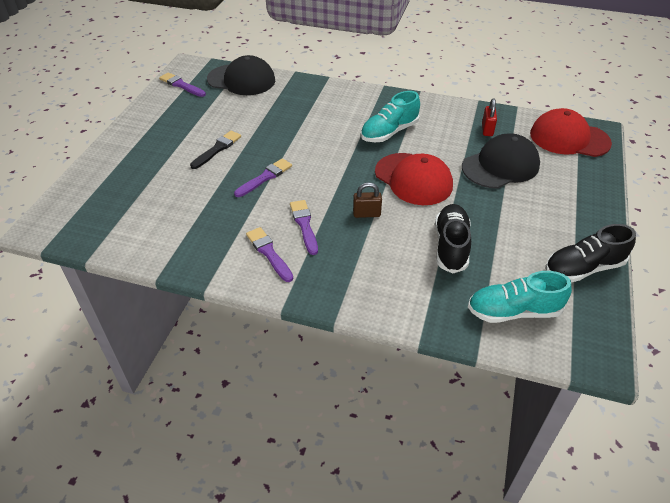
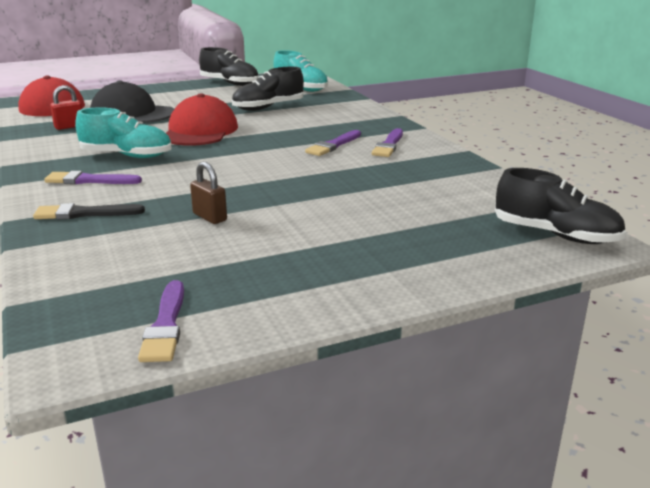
camera: 130 degrees left, 20 degrees down
black brush [190,131,241,169] -> black brush moved to [33,203,145,220]
black cap [207,55,275,95] -> none
purple brush [234,158,292,197] -> purple brush moved to [44,171,142,184]
brown padlock [353,182,382,218] -> brown padlock moved to [190,162,227,224]
none -> black shoe [495,168,626,244]

